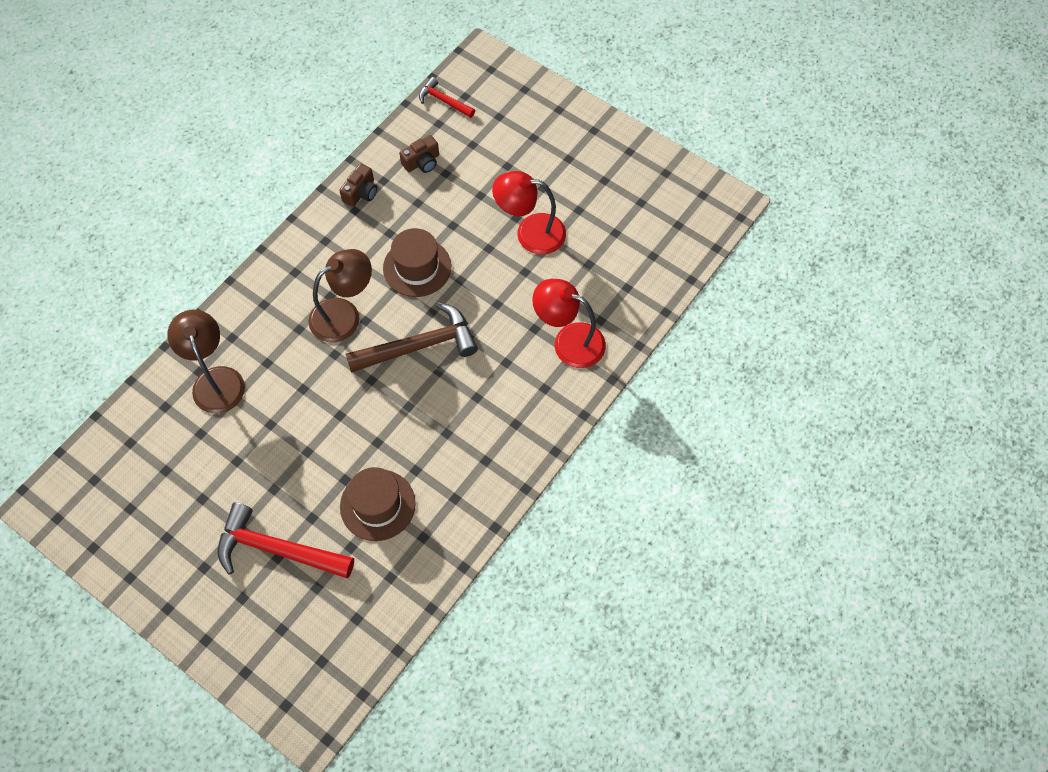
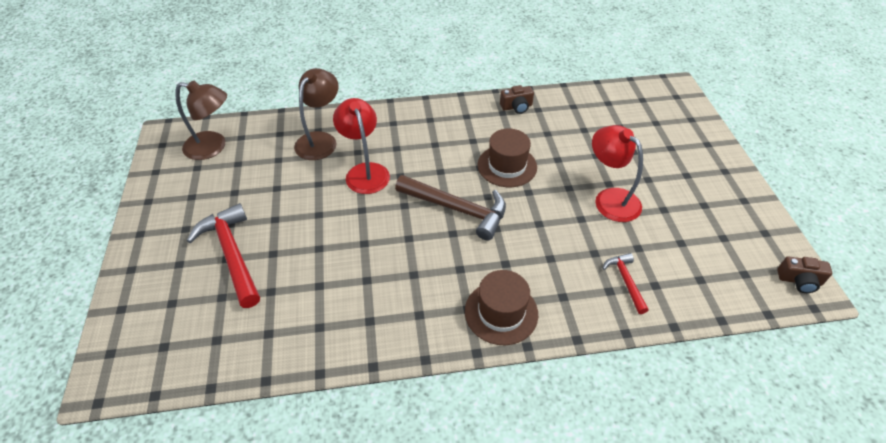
camera: 45 degrees right, 15 degrees down
brown lamp [308,249,372,343] -> brown lamp moved to [175,81,227,160]
brown hat [340,467,416,541] -> brown hat moved to [465,270,538,345]
brown camera [399,135,439,173] -> brown camera moved to [777,256,832,293]
red hammer [419,77,475,118] -> red hammer moved to [603,253,649,314]
red lamp [532,279,606,368] -> red lamp moved to [333,98,390,194]

